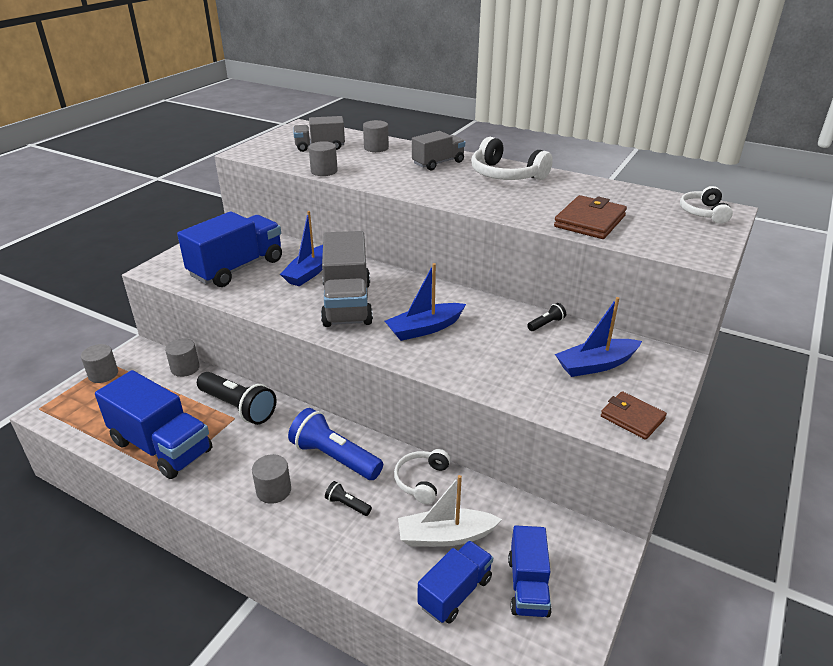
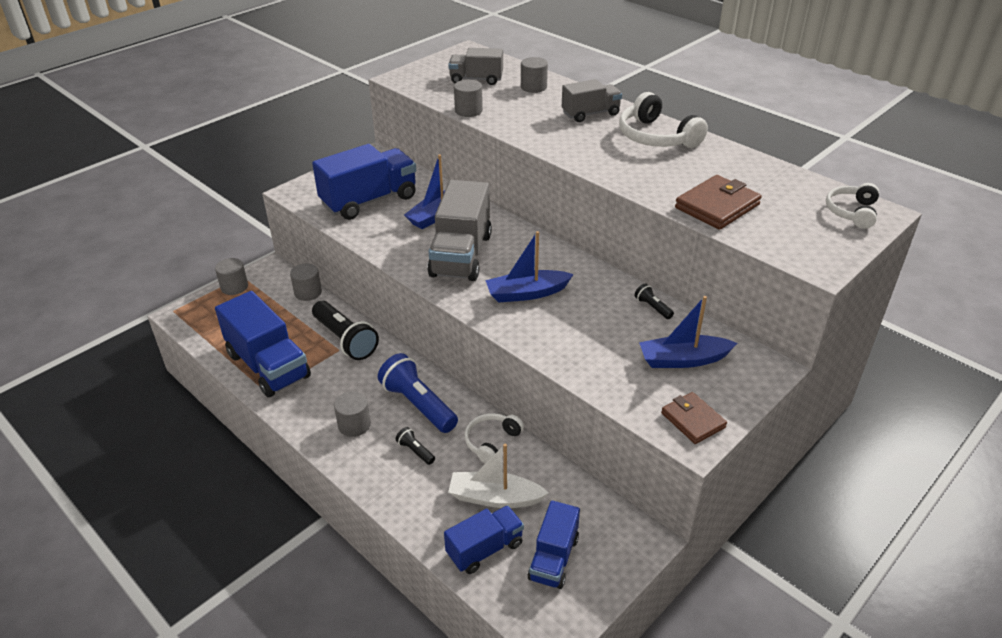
camera: 15 degrees right, 5 degrees up
black flashlight [527,303,566,331] -> black flashlight turned 105 degrees counterclockwise [635,284,674,319]

